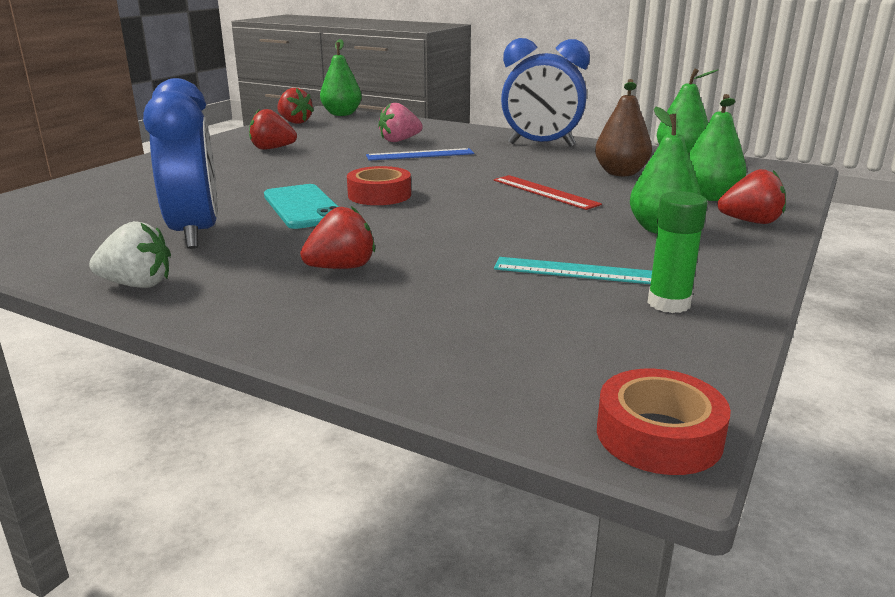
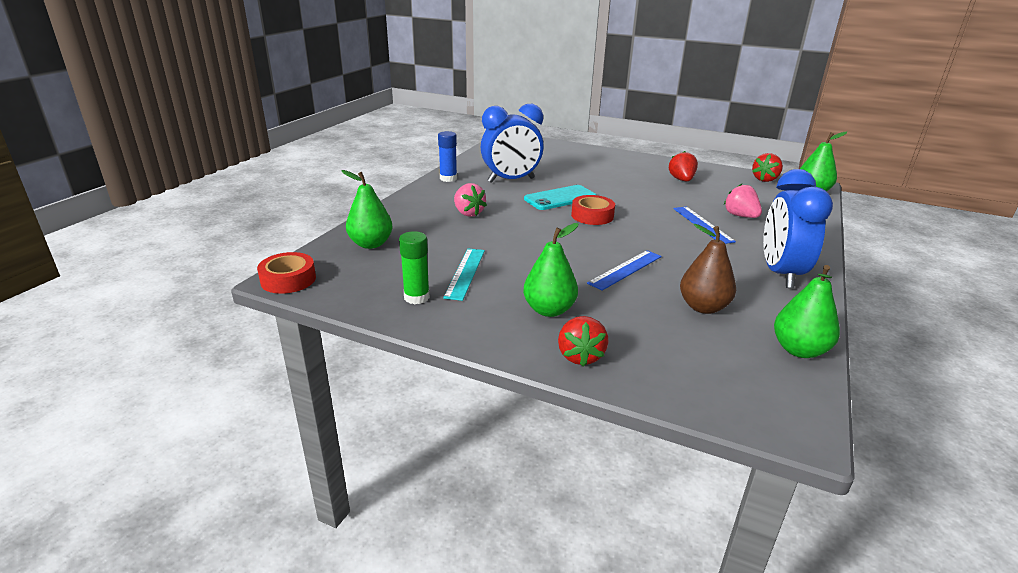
camera: 85 degrees right, 5 degrees up
white strawberry [89,221,171,288] -> blue glue stick [438,131,457,182]
red strawberry [300,206,375,269] -> pink strawberry [454,183,487,217]
red ruler [494,175,602,210] -> blue ruler [587,250,662,291]
green pear [688,94,747,201] -> green pear moved to [341,170,393,249]

